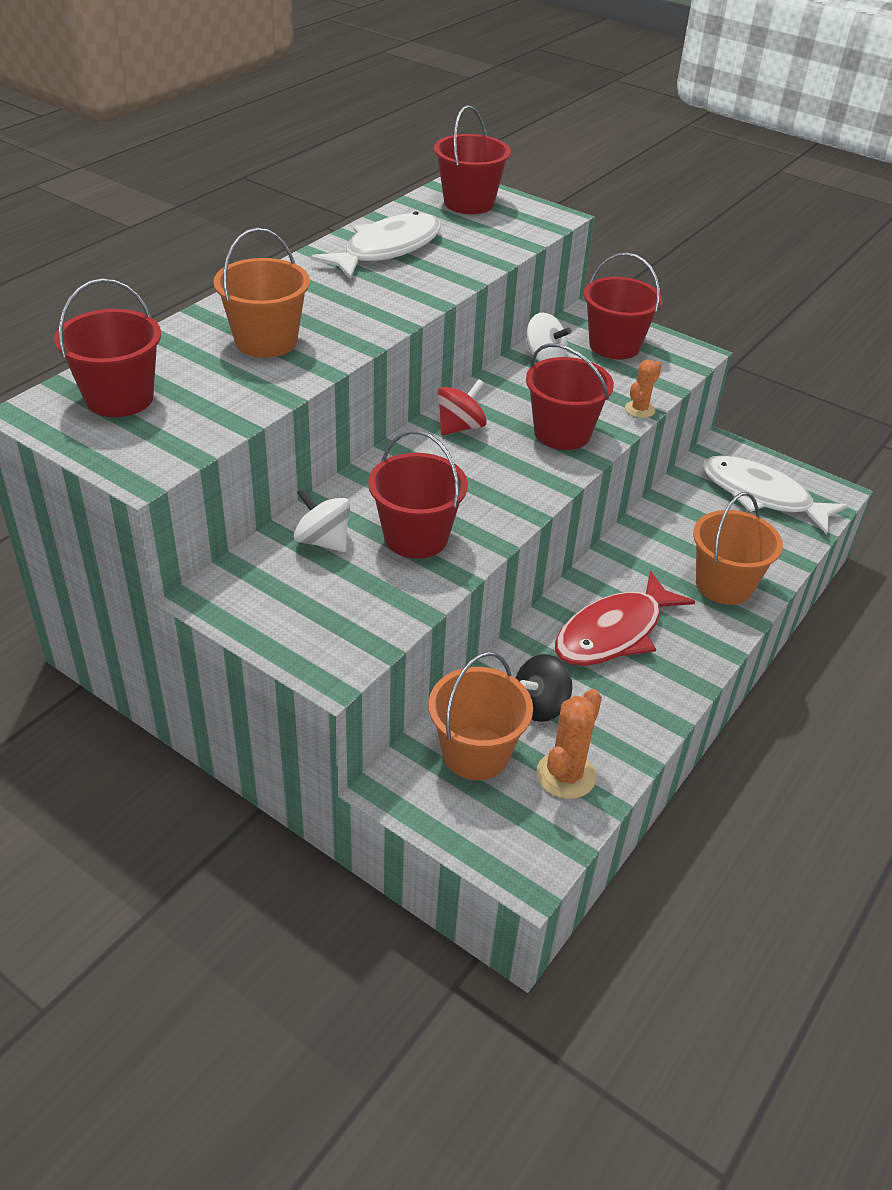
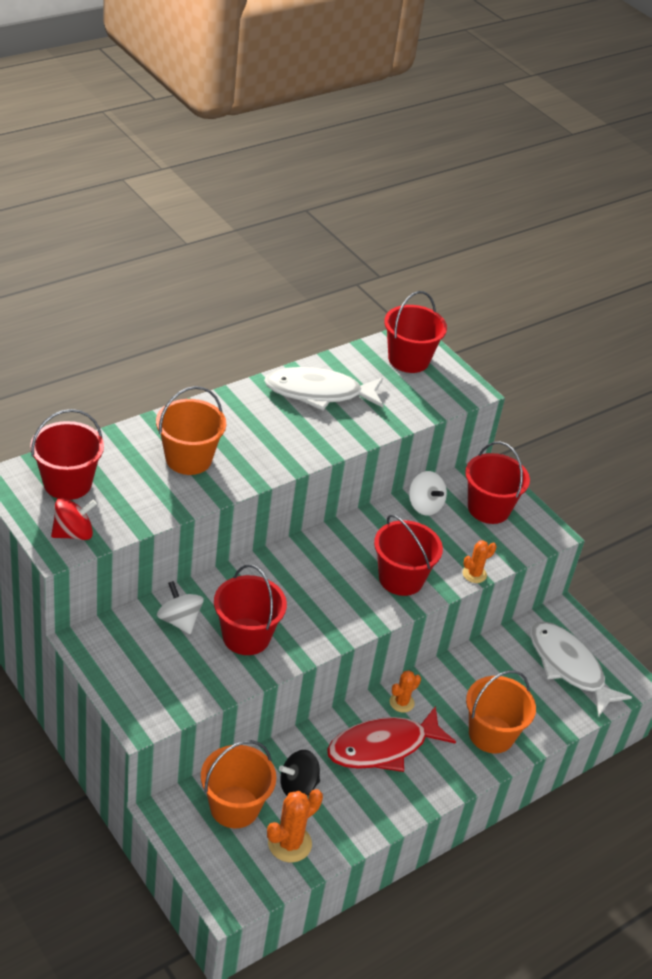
camera: 15 degrees right, 0 degrees up
white fish [311,211,441,279] -> white fish turned 150 degrees counterclockwise [264,367,384,411]
red spinning top [437,379,487,435] -> red spinning top moved to [51,498,97,540]
none -> orange cactus [390,670,421,713]

